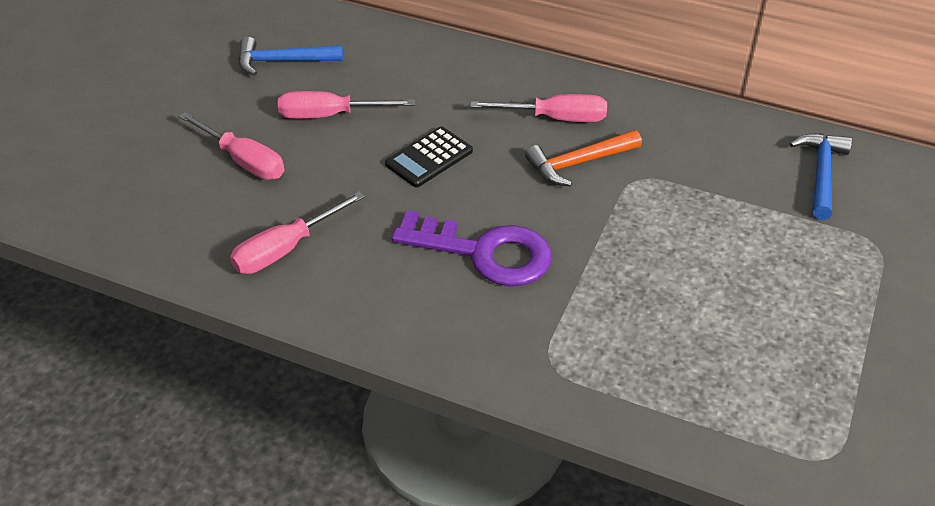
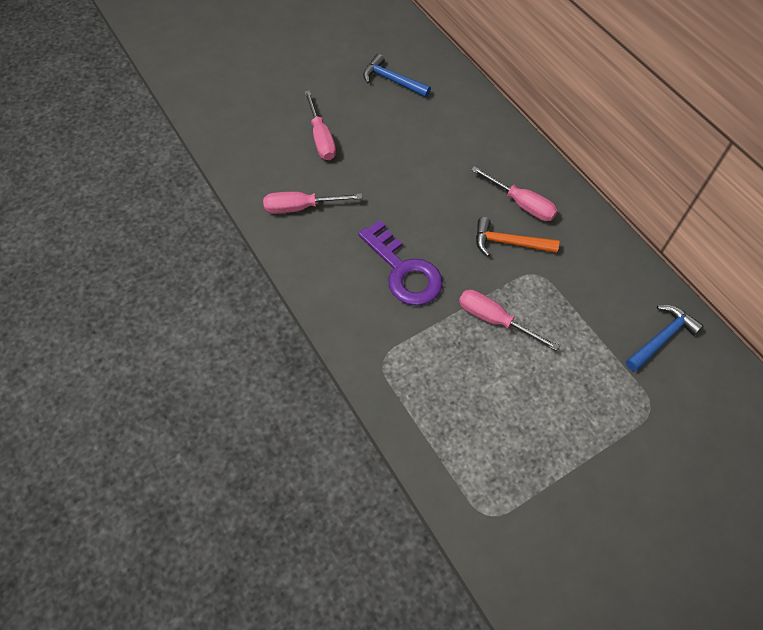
camera: 35 degrees right, 15 degrees up
pink screwdriver [278,91,415,119] -> pink screwdriver moved to [459,290,560,351]
black calculator [385,126,473,188] -> none

